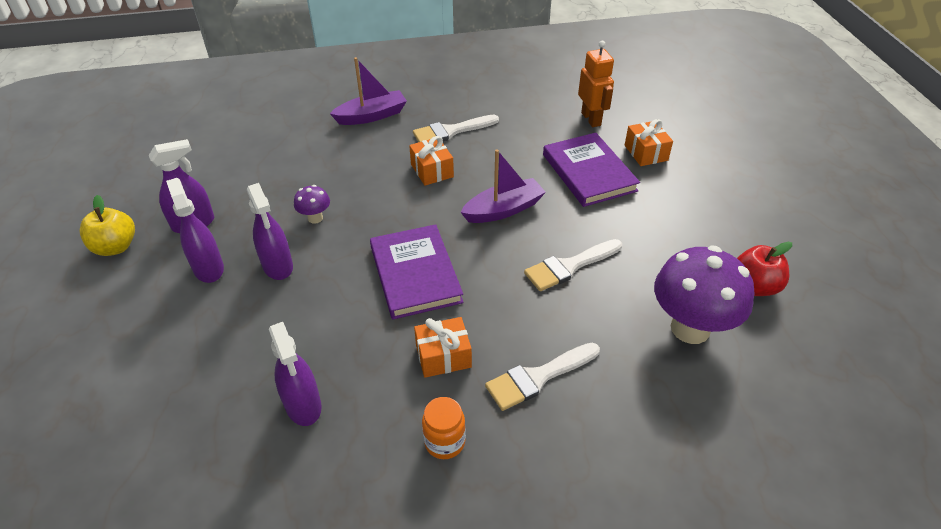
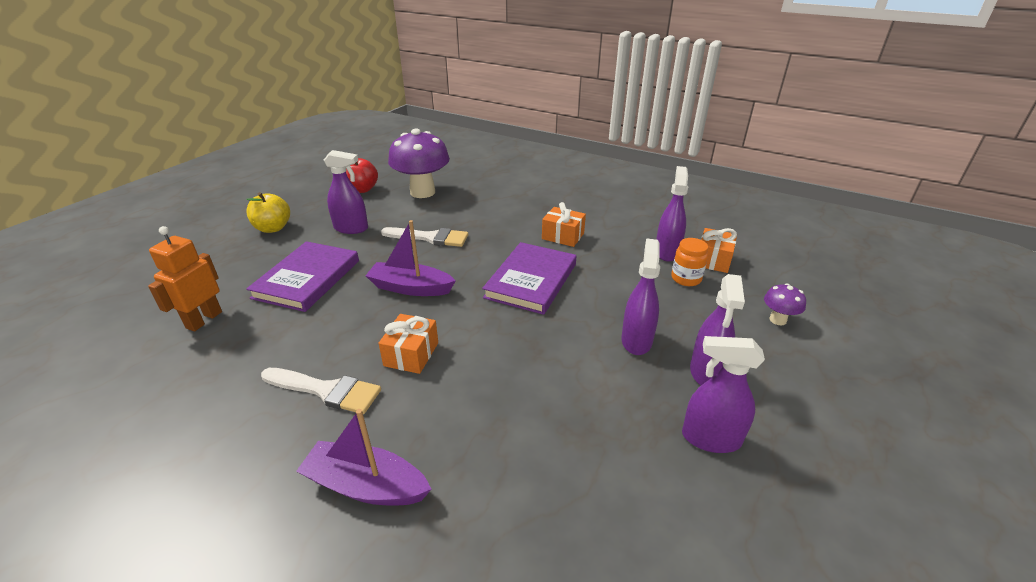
camera: 140 degrees left, 10 degrees down
yellow apple [80,195,135,256] -> yellow apple moved to [246,192,290,233]
purple mushroom [294,185,330,224] -> purple mushroom moved to [764,283,806,325]
orange jar [422,397,466,459] -> orange jar moved to [671,238,708,286]
white brush [485,343,600,411] -> none
orange gift [625,119,673,166] -> orange gift moved to [701,228,737,273]
none -> purple spray bottle [324,150,368,234]

